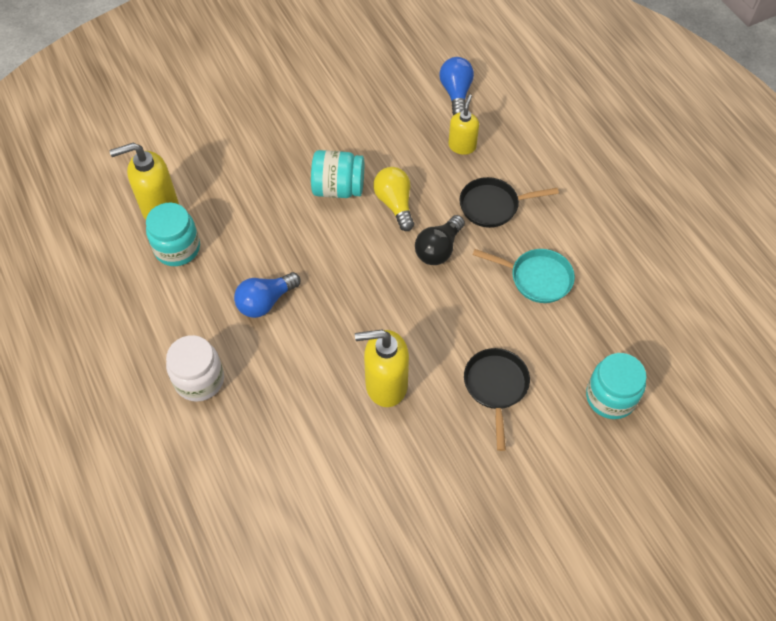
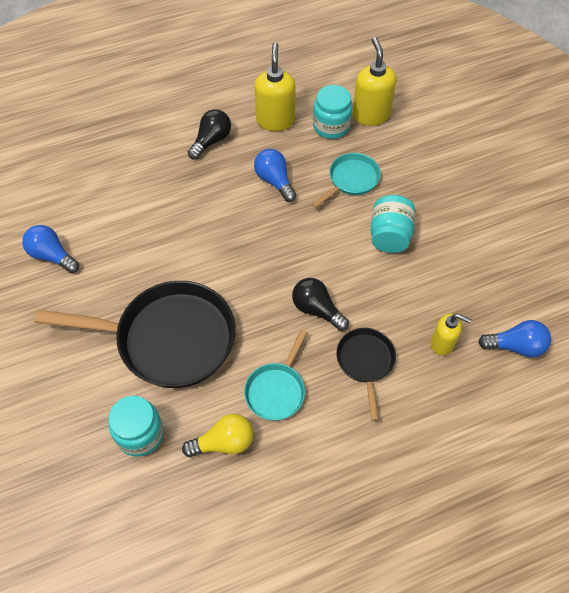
camera: 95 degrees right, 0 degrees up
white jar [166,335,224,402] -> black light bulb [188,109,231,160]
yellow soap dispenser [355,330,409,407] -> yellow soap dispenser moved to [255,42,296,131]
yellow light bulb [373,167,414,231] -> yellow light bulb moved to [182,414,253,457]
black pan [464,348,530,451] -> black pan [34,281,236,388], size x2.00
none -> blue light bulb [22,225,79,273]
none -> turquoise pan [312,153,381,208]

